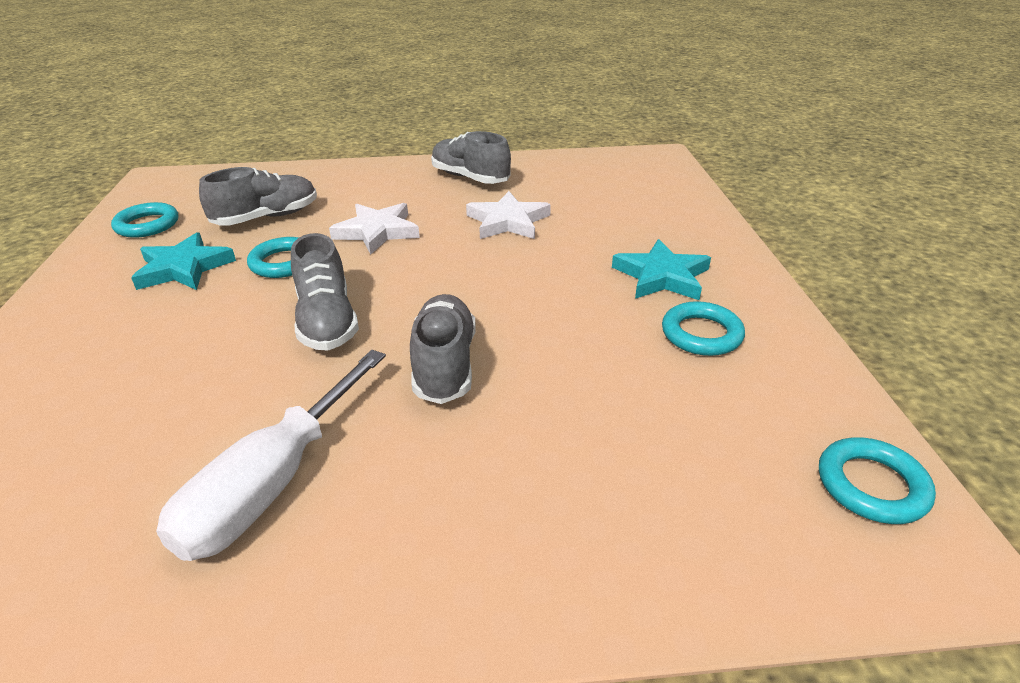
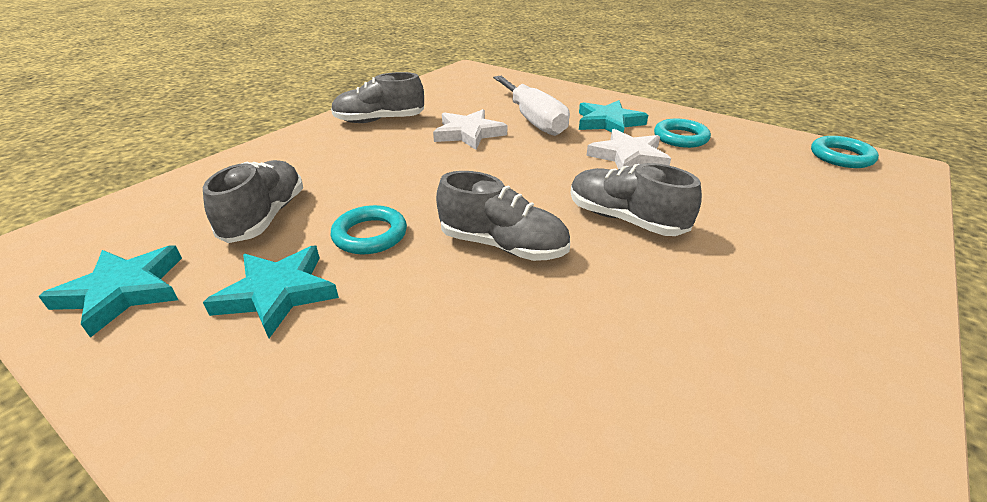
camera: 50 degrees left, 0 degrees up
turquoise ring [111,202,178,238] -> turquoise star [38,246,182,338]
white screwdriver [156,350,386,561] -> white screwdriver moved to [493,76,570,136]
white star [329,203,420,254] -> white star moved to [586,129,671,169]

